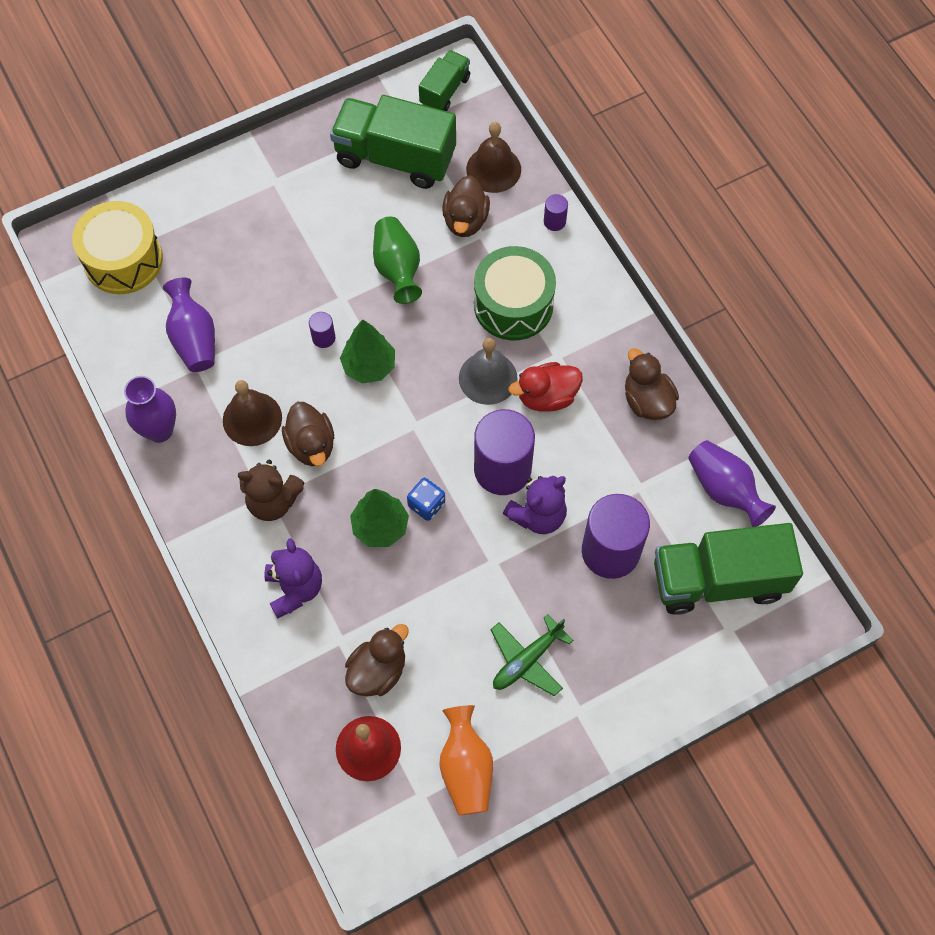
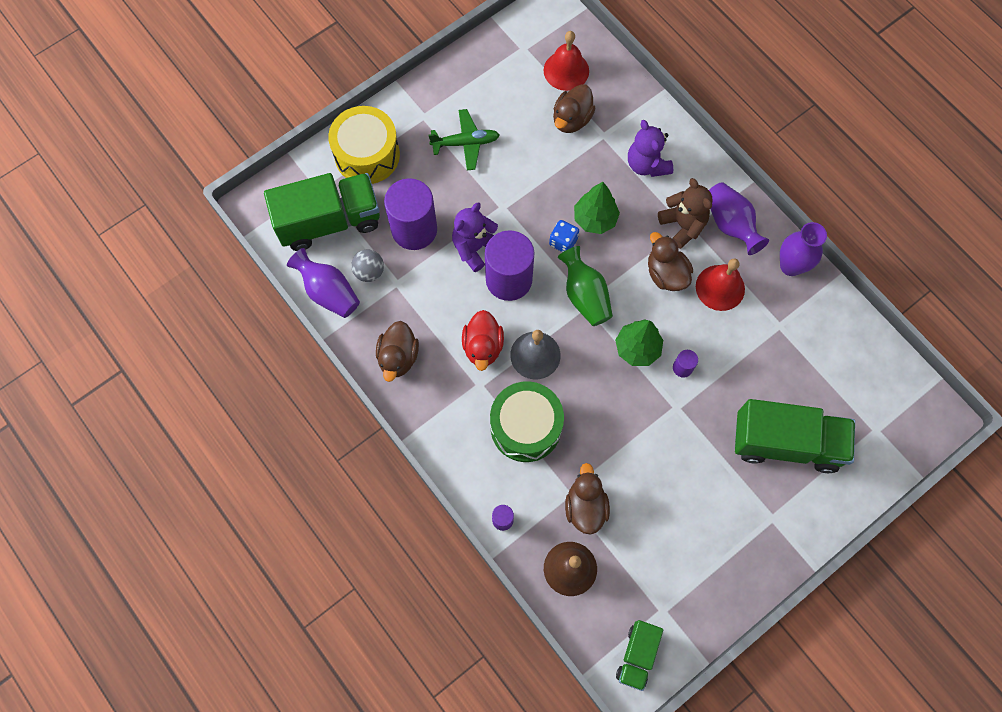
camera: 170 degrees right, 5 degrees up
yellow drum [72,201,163,294] -> yellow drum moved to [328,106,400,184]
purple vase [163,278,215,372] -> purple vase moved to [709,182,769,255]
brown bell [223,380,282,446] -> red bell [696,258,745,311]
brown teddy bear [238,460,304,521] -> brown teddy bear turned 60 degrees clockwise [658,178,712,249]
green truck [330,95,456,189] -> green truck moved to [735,399,855,473]
green vase [373,216,422,304] -> green vase moved to [557,246,613,326]
orange vase [439,705,493,815] -> none
green plane [491,614,573,696] -> green plane turned 45 degrees clockwise [428,109,499,170]
red duck [509,362,583,412] -> red duck turned 120 degrees clockwise [462,310,504,371]
brown duck [625,348,679,420] -> brown duck turned 45 degrees clockwise [376,321,419,382]
none -> grey ball [351,249,384,282]

